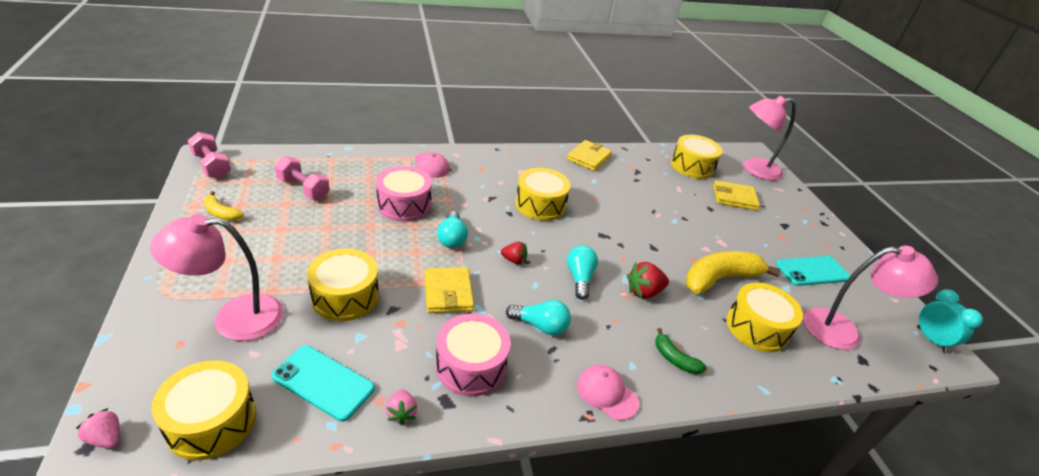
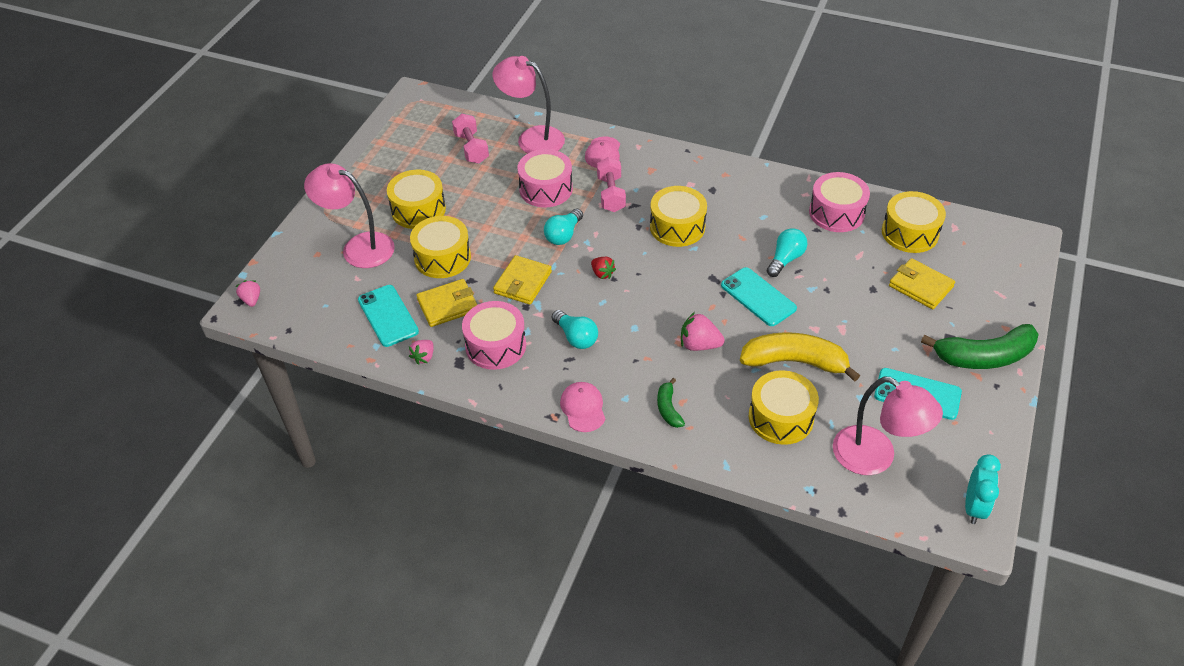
camera: 40 degrees right, 10 degrees up
yellow drum [152,360,256,460] -> yellow drum moved to [387,170,446,229]
pink dumbbell [188,132,231,179] -> pink dumbbell moved to [597,157,626,212]
yellow banana [204,191,244,221] -> none
yellow wallet [567,140,612,171] -> yellow wallet moved to [416,279,477,327]
turquoise light bulb [567,245,598,300] -> turquoise light bulb moved to [767,228,807,277]
red strawberry [627,262,669,299] -> pink strawberry [681,312,725,351]
pink lamp [743,95,796,180] -> pink lamp moved to [492,56,565,153]
none -> turquoise phone [721,267,797,326]
none -> pink drum [809,172,870,232]
none -> green banana [921,324,1039,369]

